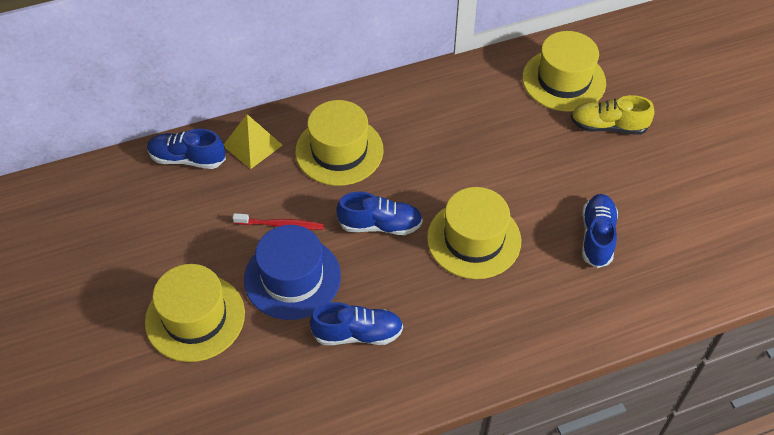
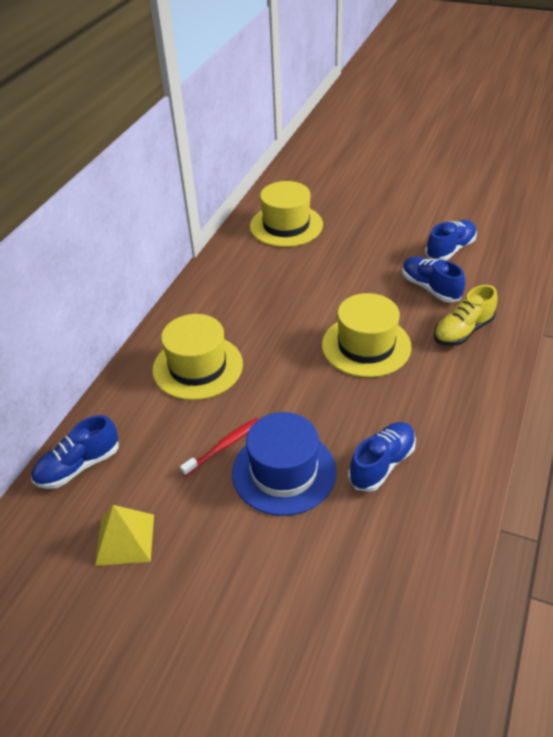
camera: 45 degrees left, 10 degrees down
yellow hat [145,264,245,362] -> none
yellow pyramid [224,114,282,169] -> yellow pyramid moved to [95,505,154,566]
blue shoe [336,191,423,235] -> blue shoe moved to [425,220,477,261]
yellow shoe [570,95,654,135] -> yellow shoe moved to [434,285,498,346]

